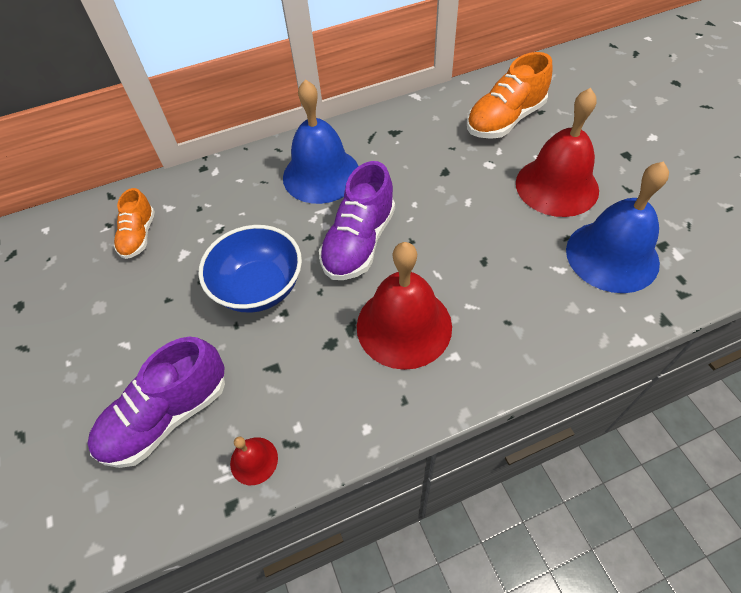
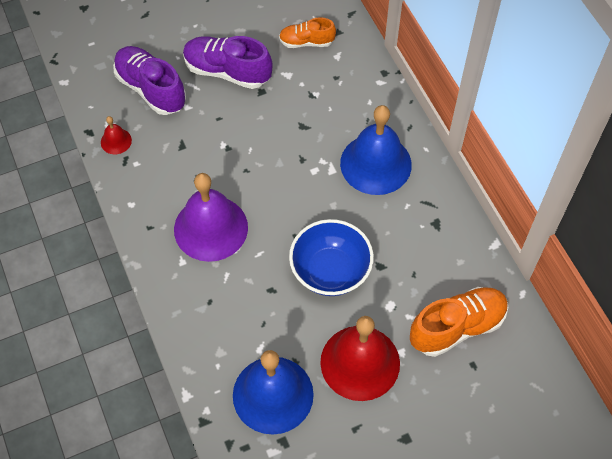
camera: 85 degrees right, 5 degrees up
blue bowl [198,225,302,313] -> blue bowl moved to [289,219,374,296]
purple shoe [319,161,395,280] -> purple shoe moved to [183,36,273,89]
red bell [357,242,452,370] -> purple bell [174,173,248,262]
orange shoe [467,52,553,139] -> orange shoe turned 105 degrees clockwise [410,287,508,357]

